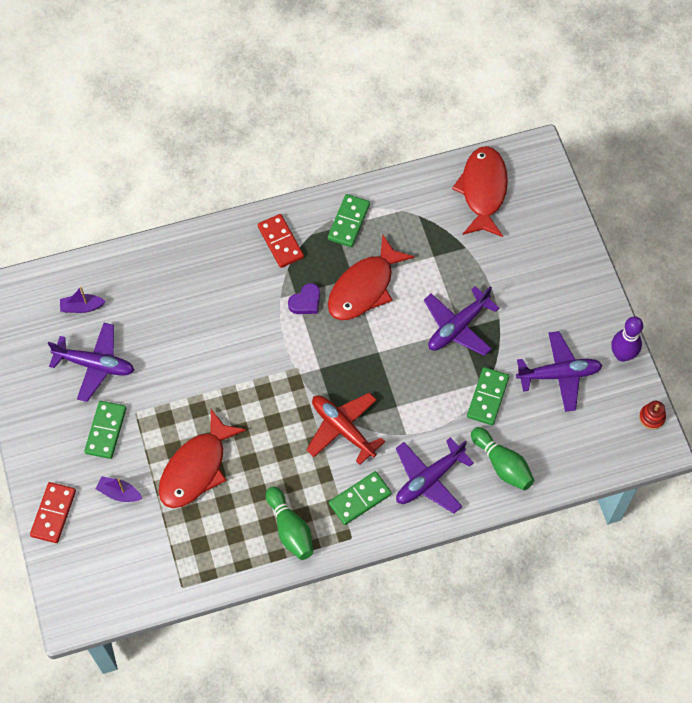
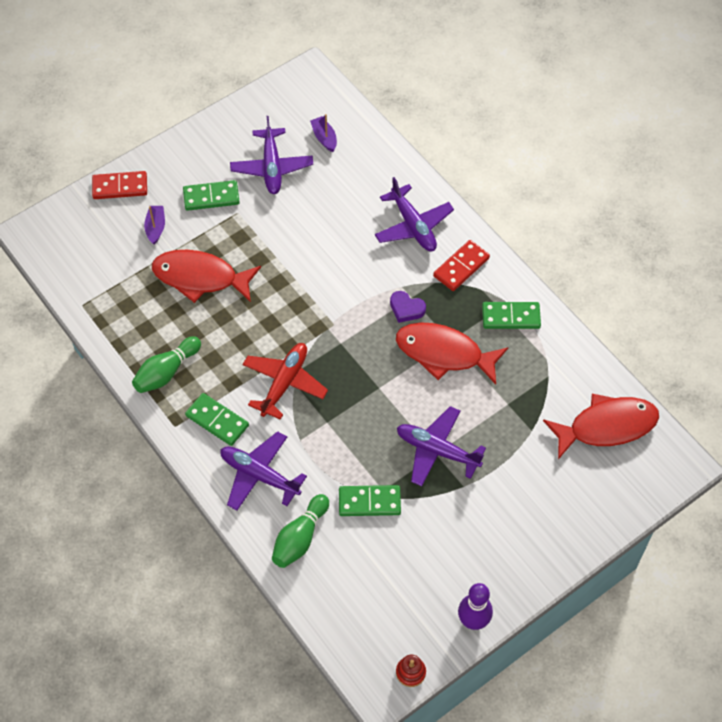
camera: 70 degrees right, 5 degrees down
purple plane [516,331,602,412] -> purple plane moved to [375,177,454,251]

